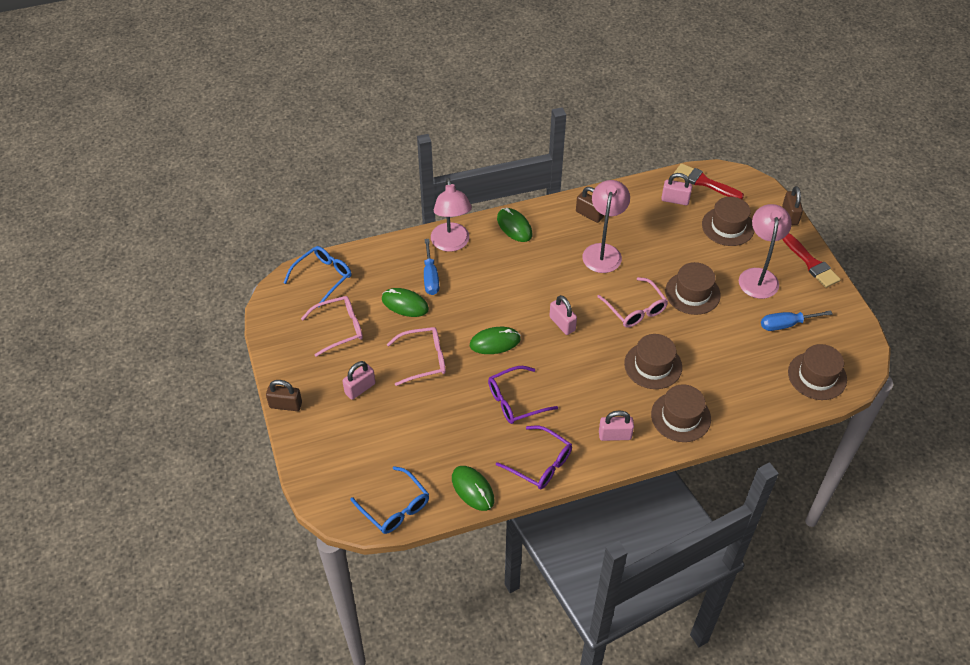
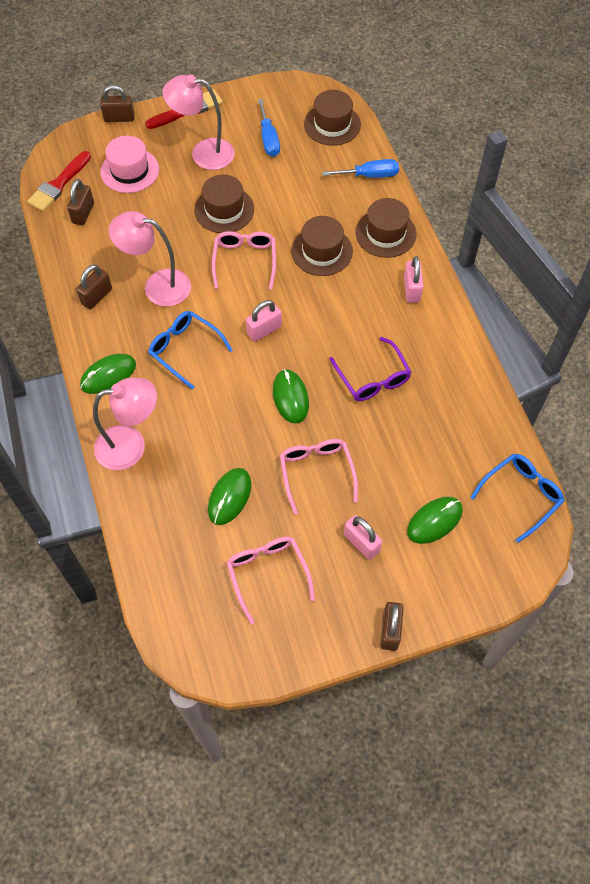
camera: 90 degrees left, 10 degrees up
blue glasses [284,246,352,307] -> blue glasses moved to [148,311,232,390]
blue screwdriver [424,239,439,295] -> blue screwdriver moved to [322,159,399,178]
green mouse [452,466,494,511] -> green mouse moved to [407,497,463,544]
purple glasses [496,426,572,489] -> none
pink glasses [597,277,668,328] -> pink glasses turned 60 degrees counterclockwise [212,231,276,289]
pink padlock [661,173,692,205] -> brown padlock [67,179,94,225]
brown hat [702,197,754,246] -> pink hat [100,136,159,193]

